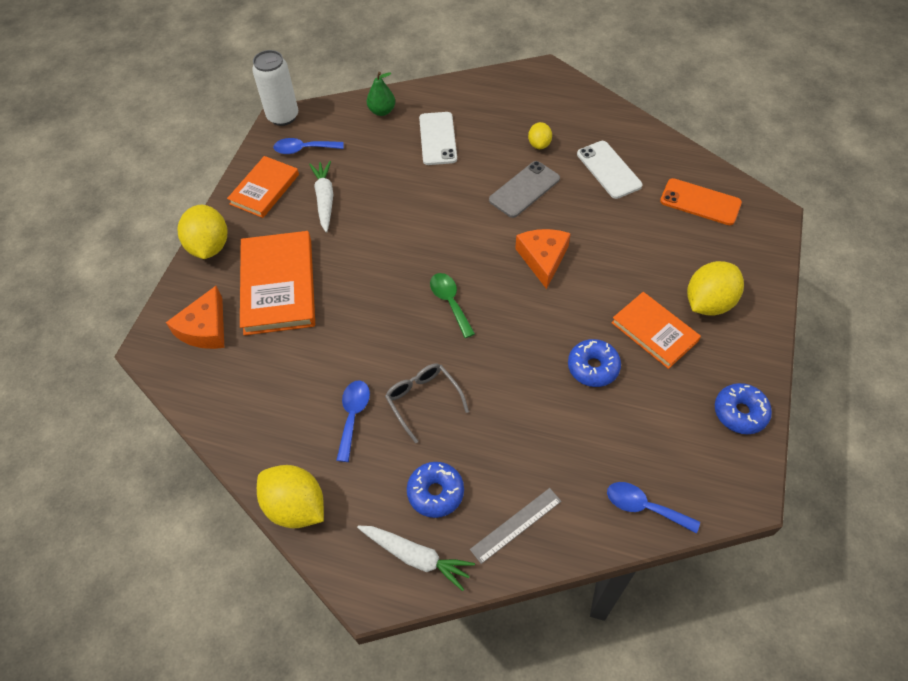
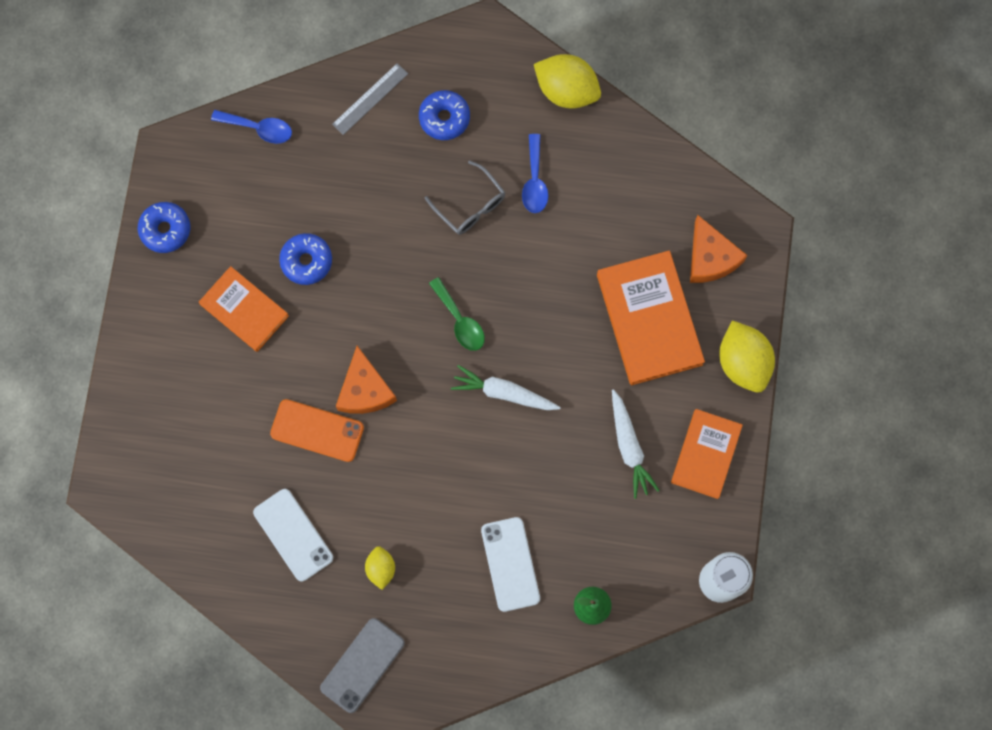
camera: 170 degrees right, 20 degrees up
orange cheese [166,286,224,349] -> orange cheese turned 150 degrees clockwise [690,215,748,283]
blue spoon [273,138,344,154] -> none
white carrot [357,526,475,591] -> white carrot moved to [451,365,561,410]
grey phone [489,161,560,218] -> grey phone moved to [320,618,405,713]
orange phone [660,178,742,225] -> orange phone moved to [270,399,364,462]
yellow lemon [687,261,744,316] -> none

